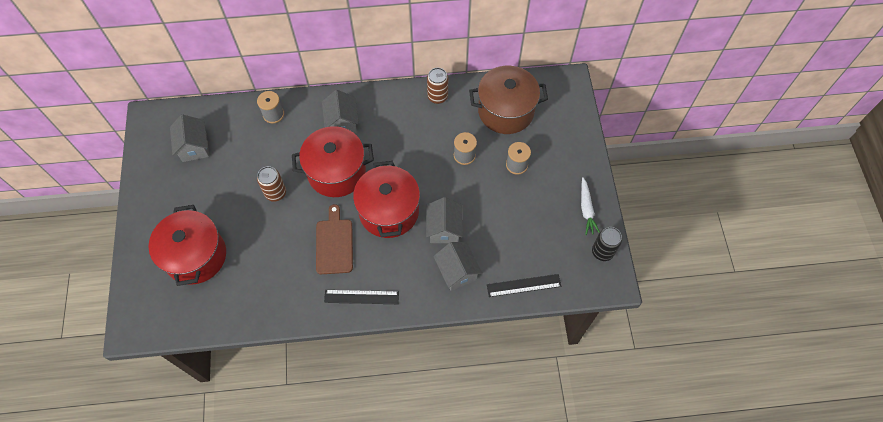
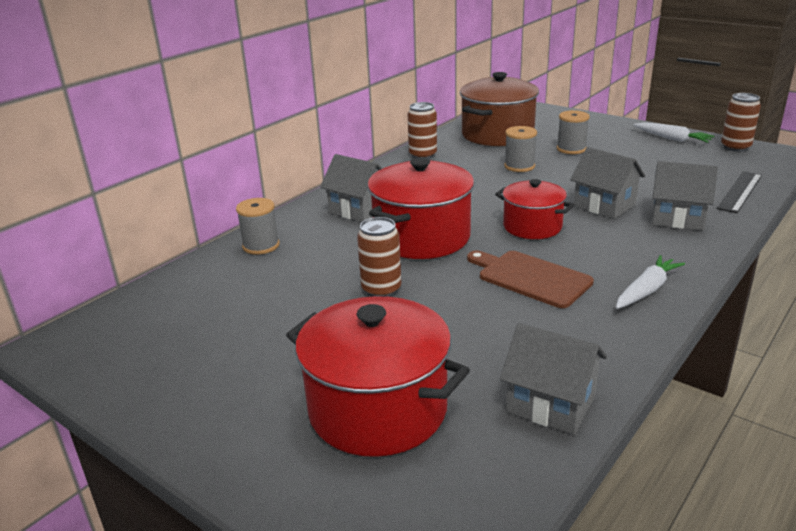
camera: 45 degrees left, 35 degrees down
grey house [170,114,209,162] -> grey house moved to [500,323,607,435]
black ruler [324,290,399,304] -> white carrot [616,255,685,309]
red pot [353,161,420,238] -> red pot [495,179,575,239], size x0.61
black can [592,227,622,261] -> brown can [721,93,761,152]

